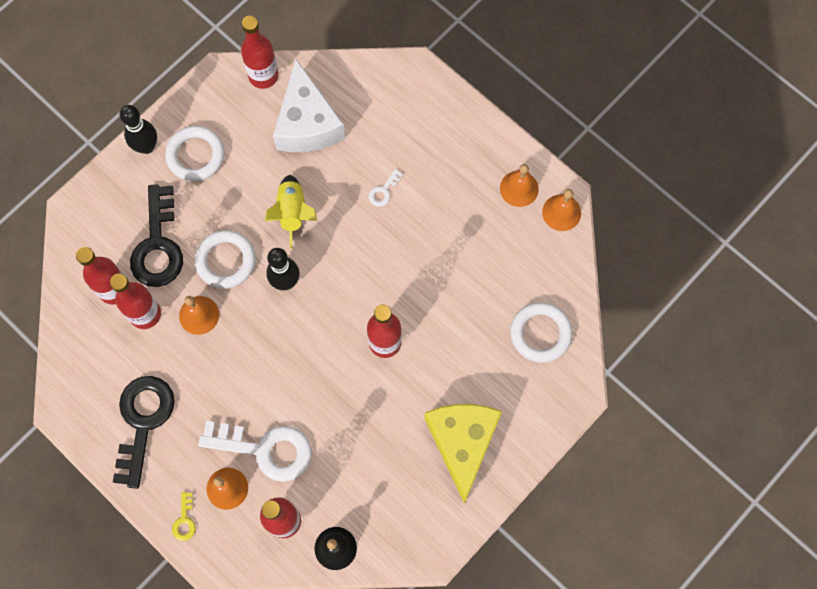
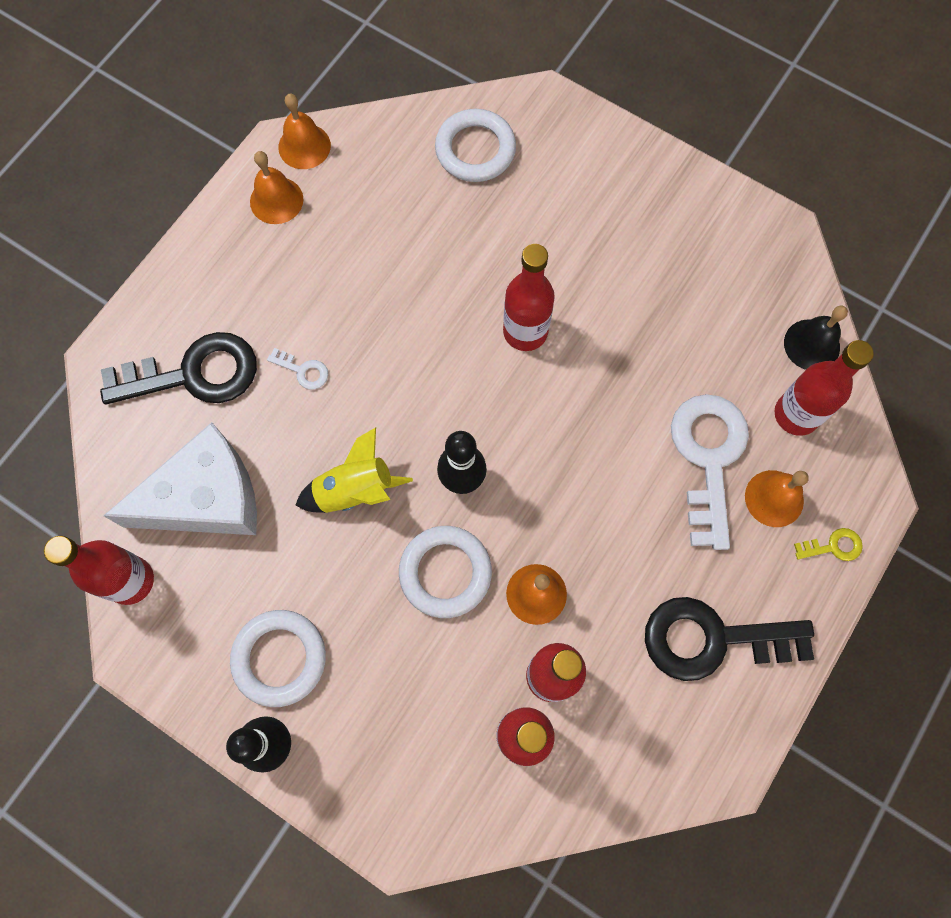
camera: 100 degrees left, 0 degrees up
black key [130,184,183,287] -> black key moved to [100,332,257,404]
yellow cheese [425,404,502,504] -> none

